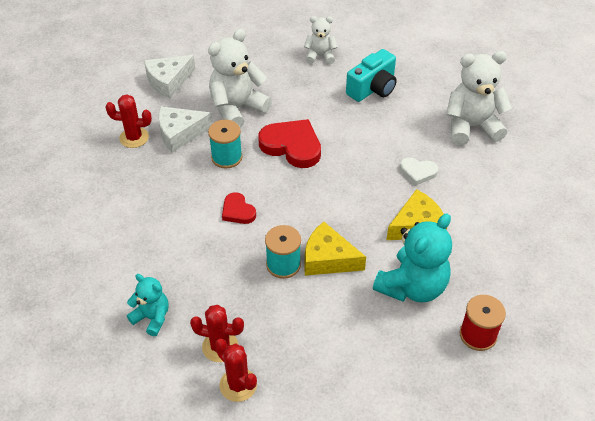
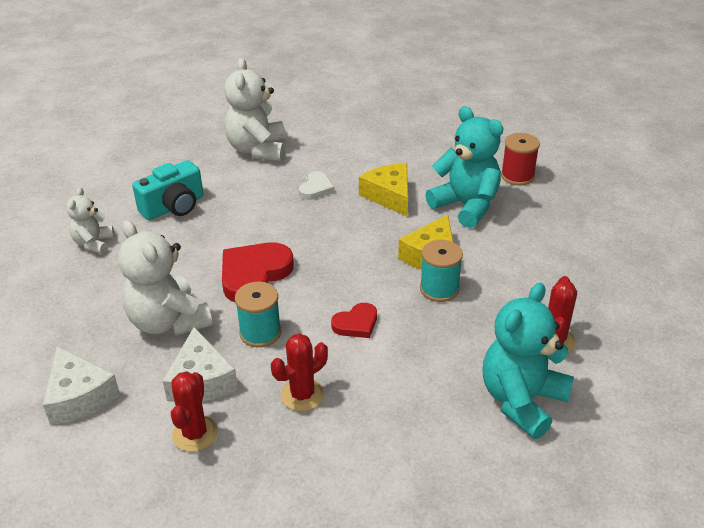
camera: 85 degrees left, 10 degrees down
turquoise teddy bear [127,274,169,336] -> turquoise teddy bear [483,282,574,439], size x1.78
red cactus [215,339,257,402] -> red cactus moved to [271,333,328,411]
turquoise camera [346,49,397,102] -> turquoise camera turned 90 degrees clockwise [132,160,204,220]

